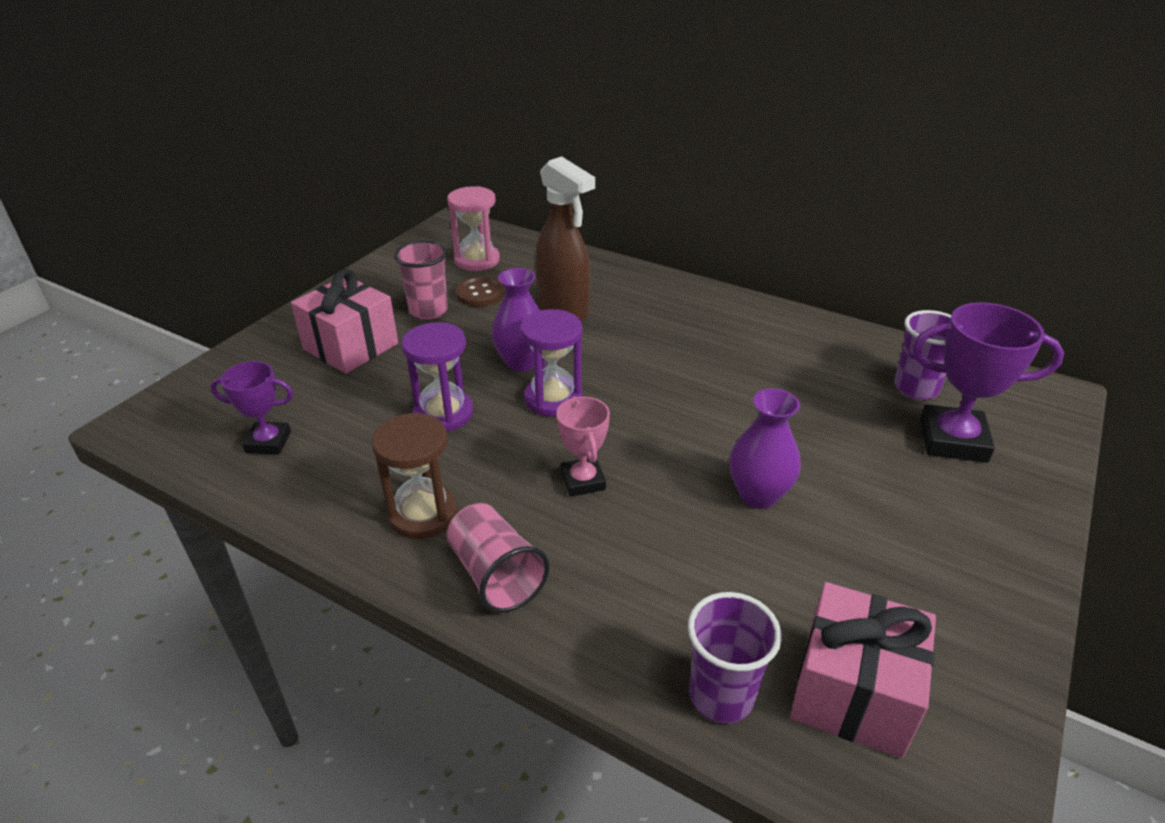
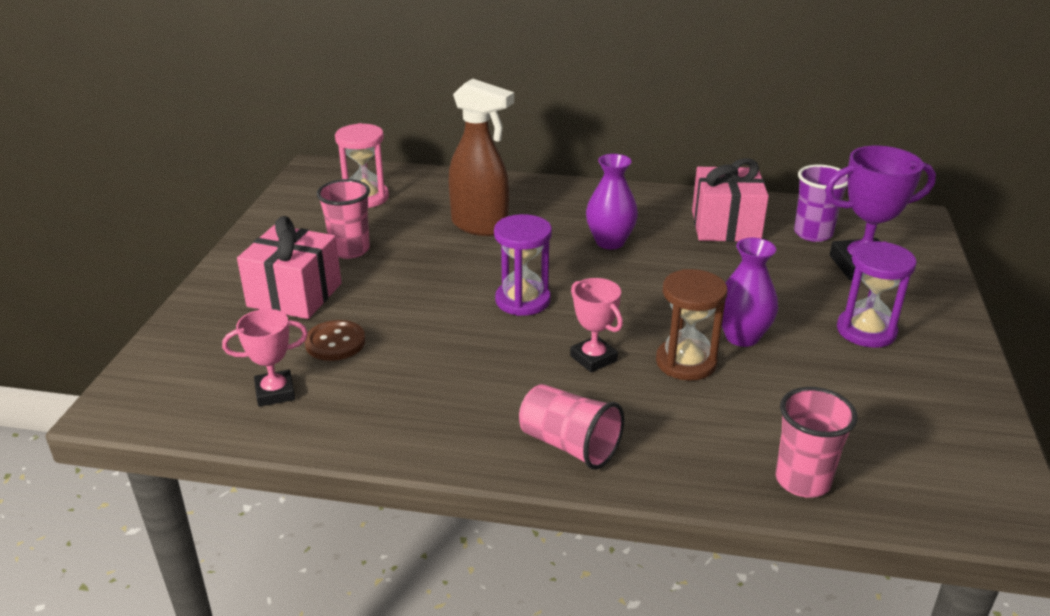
camera: 20 degrees left, 5 degrees down
purple trophy [210,361,293,454] -> pink trophy [222,309,308,407]
brown hourglass [372,413,457,539] -> brown hourglass moved to [656,269,728,381]
purple hourglass [401,322,473,431] -> purple hourglass moved to [837,241,917,348]
brown button [456,276,505,307] -> brown button moved to [304,320,365,361]
purple vase [491,268,541,372] -> purple vase moved to [586,154,638,249]
purple cup [688,592,782,723] -> pink cup [776,387,858,498]
pink gift [790,582,936,758] -> pink gift moved to [692,158,769,242]

